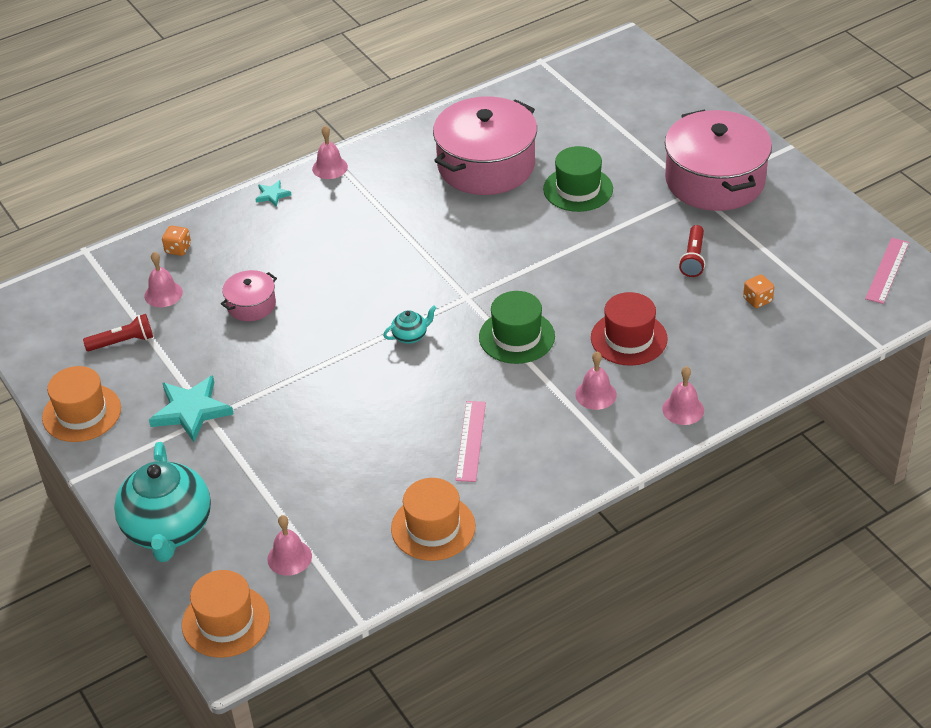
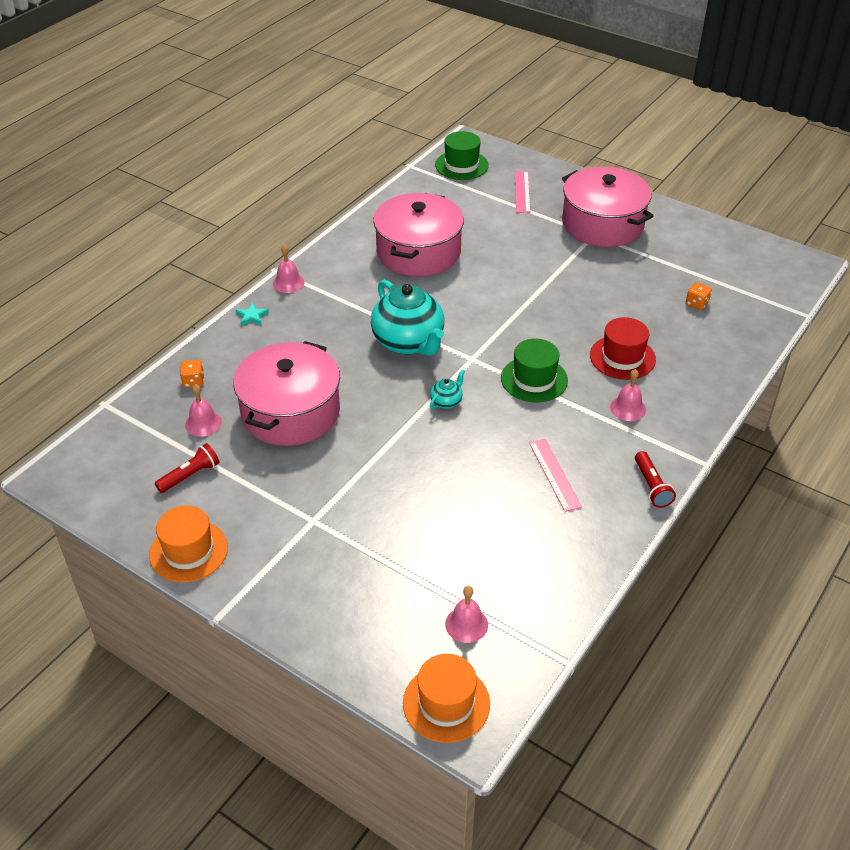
camera: 25 degrees left, 0 degrees up
turquoise teapot [114,442,211,562] -> turquoise teapot moved to [371,280,444,356]
turquoise star [149,375,234,442] -> none
pink pot [221,270,277,321] -> pink pot [233,341,340,446], size x2.14
orange hat [391,478,475,561] -> none
green hat [543,146,613,212] -> green hat moved to [435,131,489,180]
pink bell [662,366,704,425] -> none
red flashlight [679,225,705,277] -> red flashlight moved to [635,451,676,508]
pink ruler [865,238,909,304] -> pink ruler moved to [515,171,530,213]

